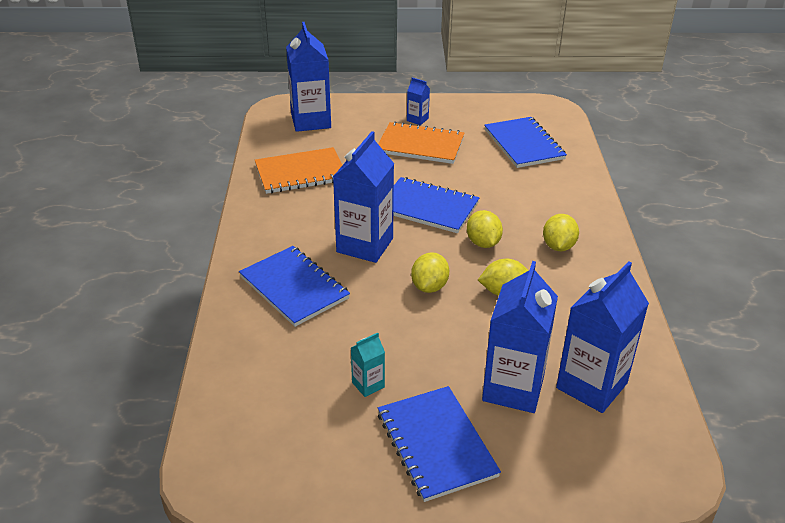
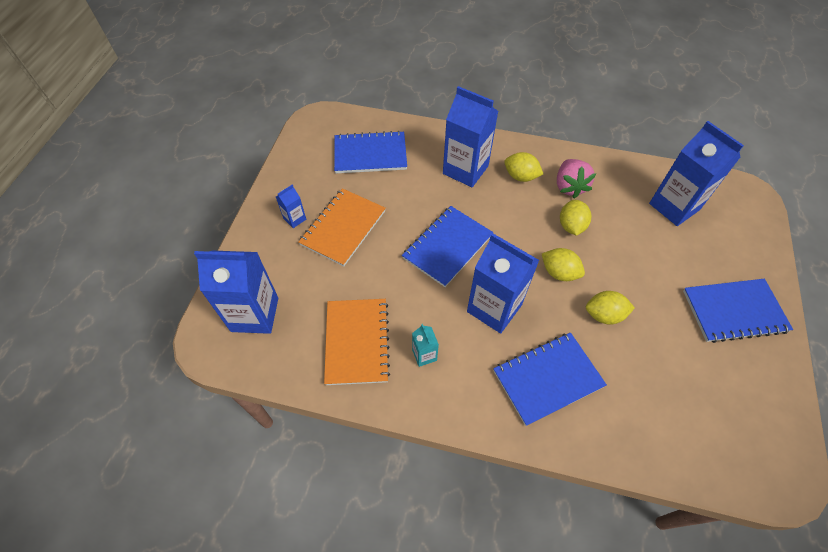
camera: 75 degrees left, 20 degrees up
turquoise carton [351,333,385,397] -> turquoise carton moved to [412,324,439,367]
yellow lemon [467,210,503,248] -> yellow lemon moved to [586,291,635,325]
blue carton [482,261,558,413] -> blue carton moved to [443,86,498,187]
none -> pink strawberry [557,159,596,198]

